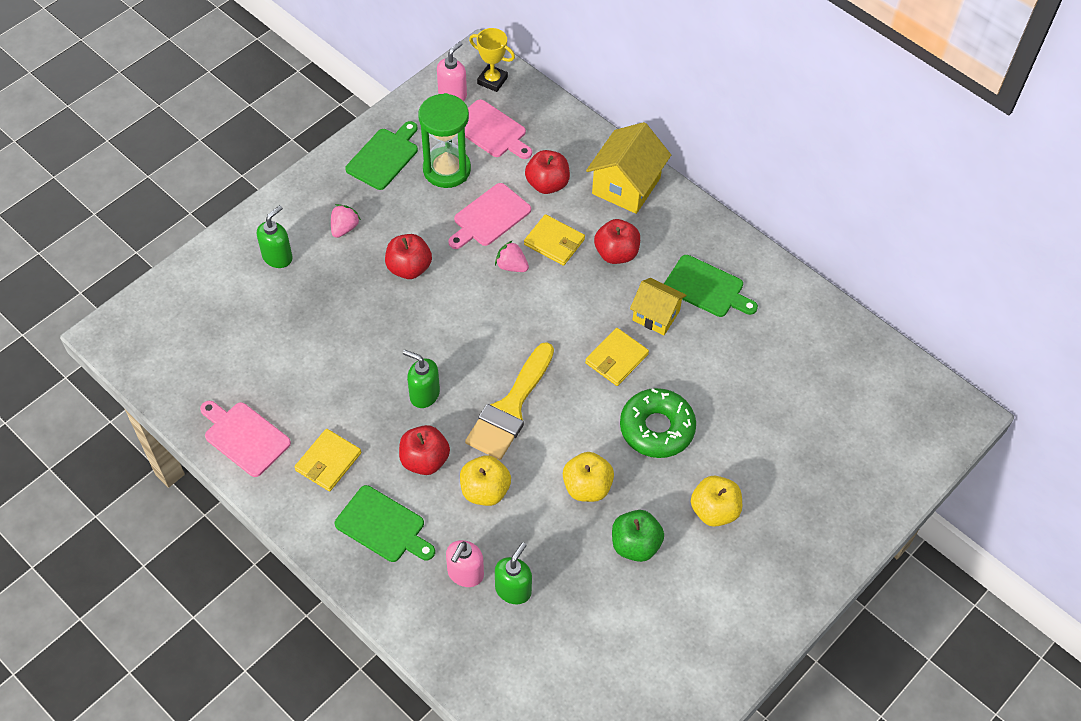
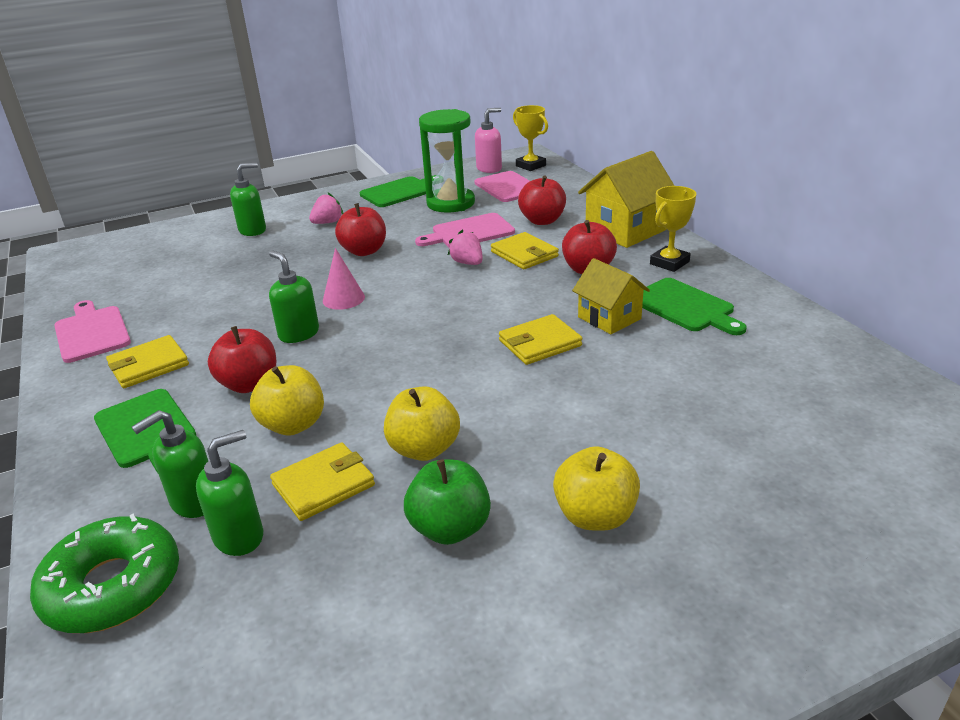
camera: 25 degrees right, 25 degrees down
pink soap dispenser [446,540,484,587] -> green soap dispenser [132,410,208,518]
yellow brush [465,342,554,460] -> none
green donut [620,388,696,458] -> green donut moved to [30,513,179,633]
none -> yellow wallet [270,442,375,521]
none -> pink cone [323,248,365,310]
none -> yellow trophy [650,186,696,272]

